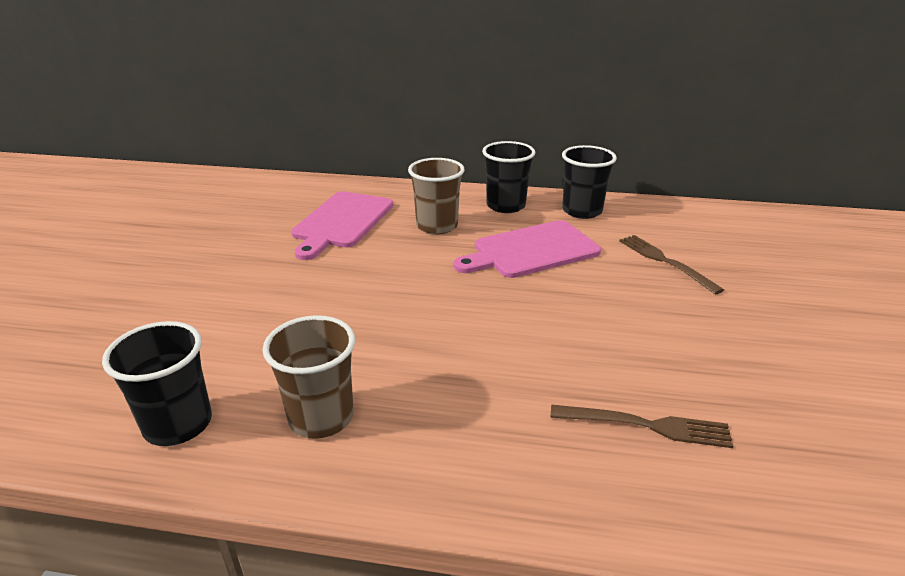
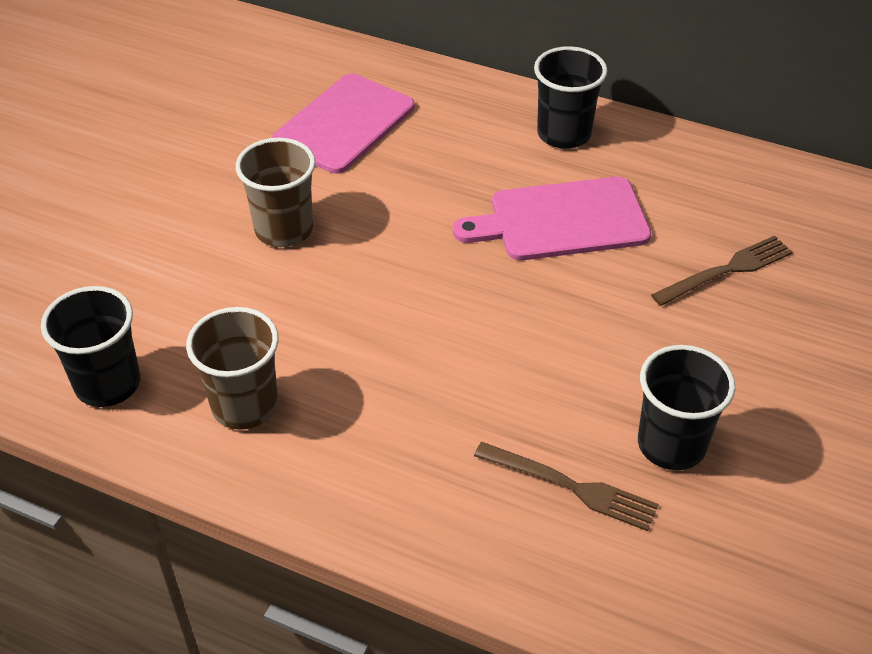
camera: 15 degrees right, 15 degrees up
brown cup [408,158,465,235] -> brown cup moved to [236,138,315,247]
black cup [562,145,617,219] -> black cup moved to [638,345,735,470]
brown fork [619,235,724,295] -> brown fork turned 75 degrees clockwise [651,236,793,306]

